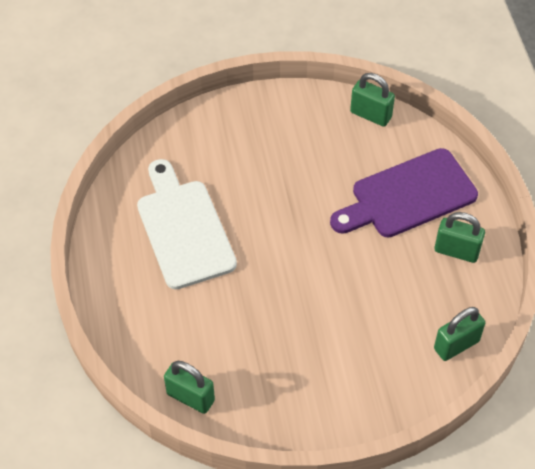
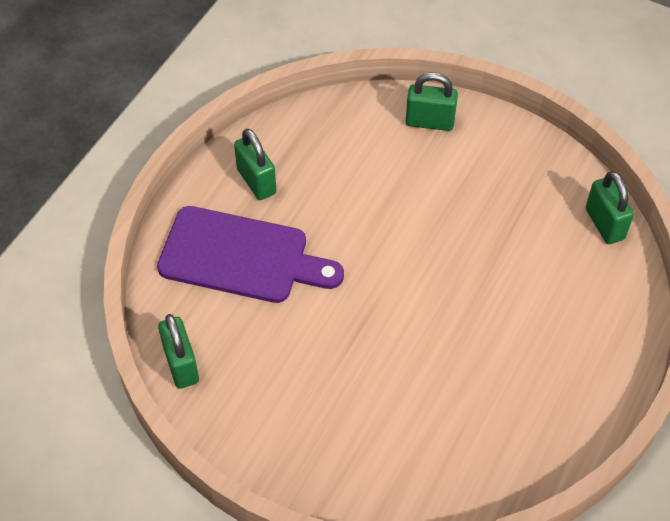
camera: 140 degrees left, 0 degrees up
white cutting board [137,159,237,290] -> none
green padlock [434,307,485,361] -> green padlock moved to [406,72,458,131]

